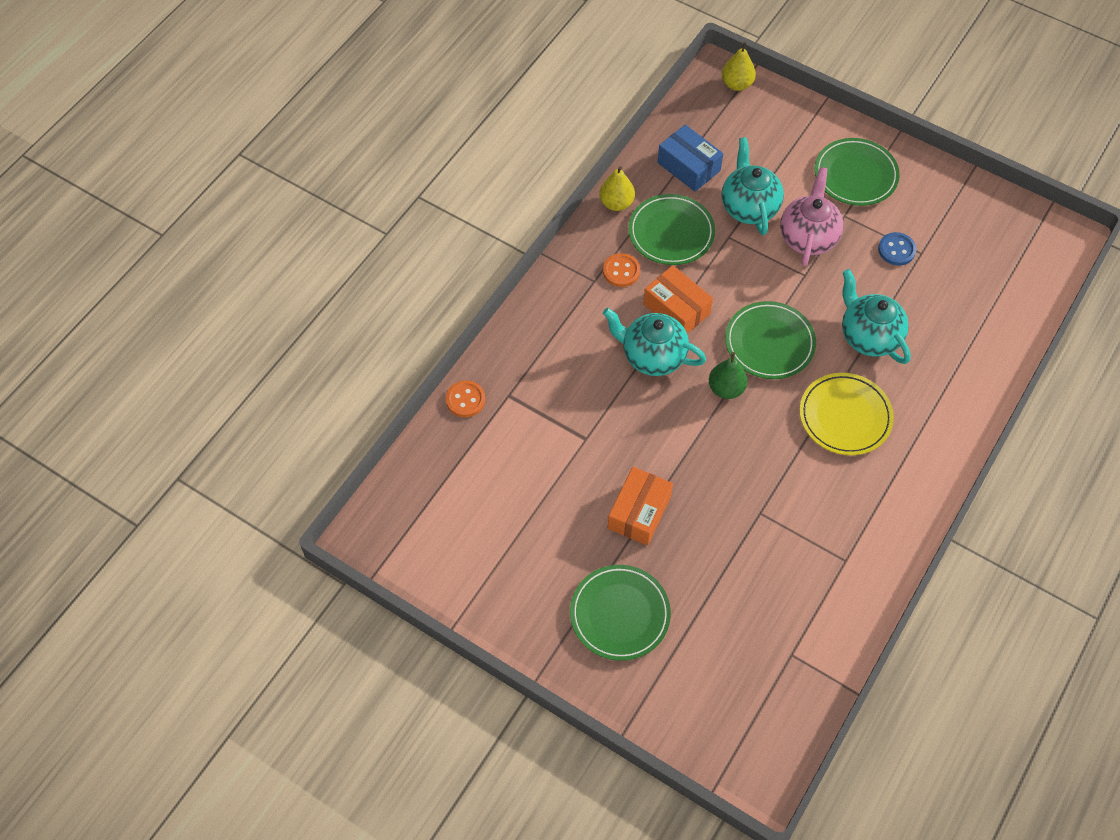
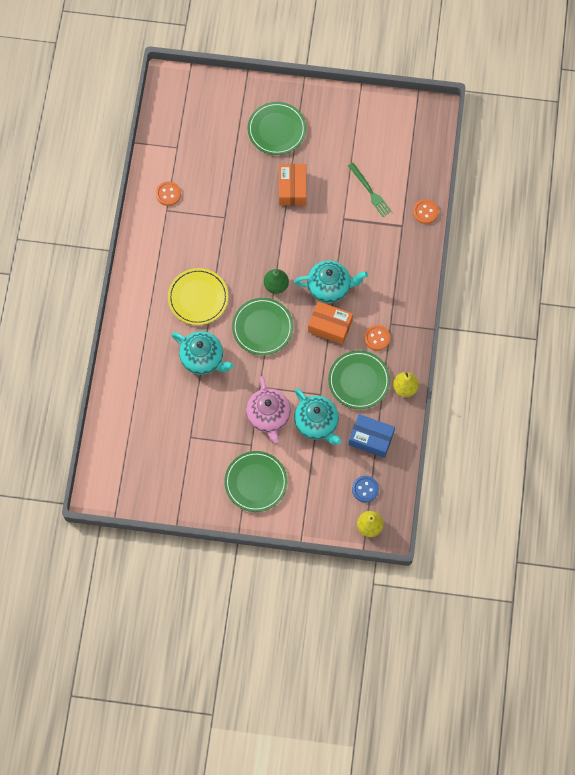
camera: 155 degrees right, 10 degrees up
blue button [878,232,916,266] -> blue button moved to [352,476,379,502]
none -> orange button [156,181,181,206]
none -> green fork [348,163,392,217]

